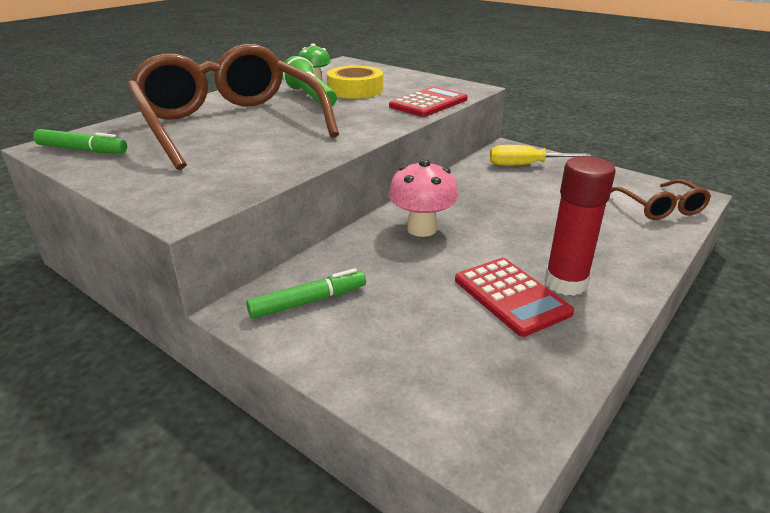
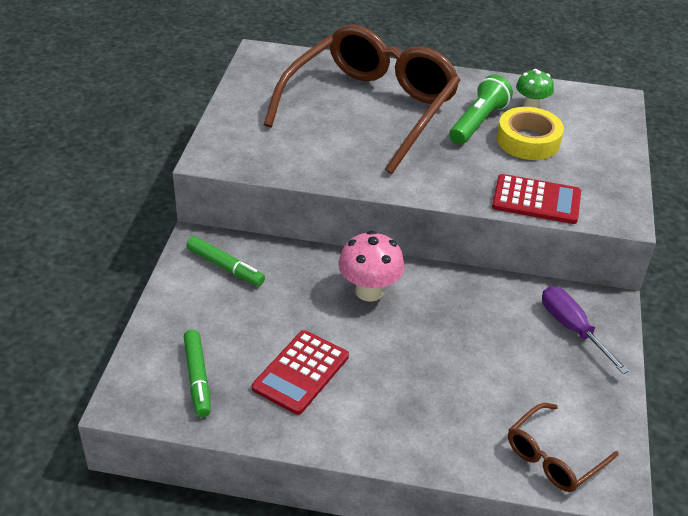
camera: 60 degrees right, 10 degrees up
green marker [33,129,127,153] -> green marker moved to [184,330,211,417]
yellow screwdriver [490,145,592,166] -> purple screwdriver [542,286,629,374]
red glue stick [544,156,616,296] -> none

